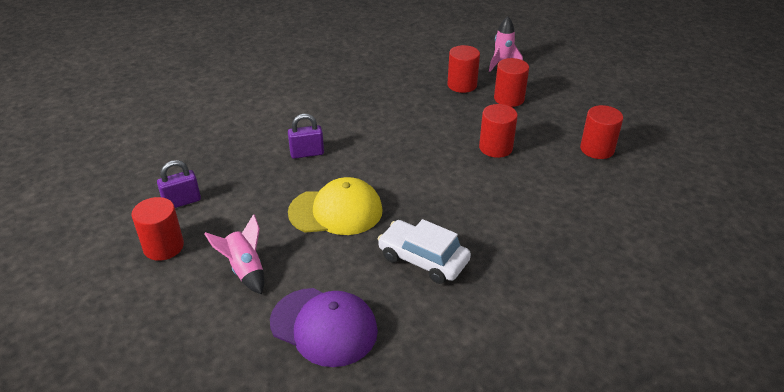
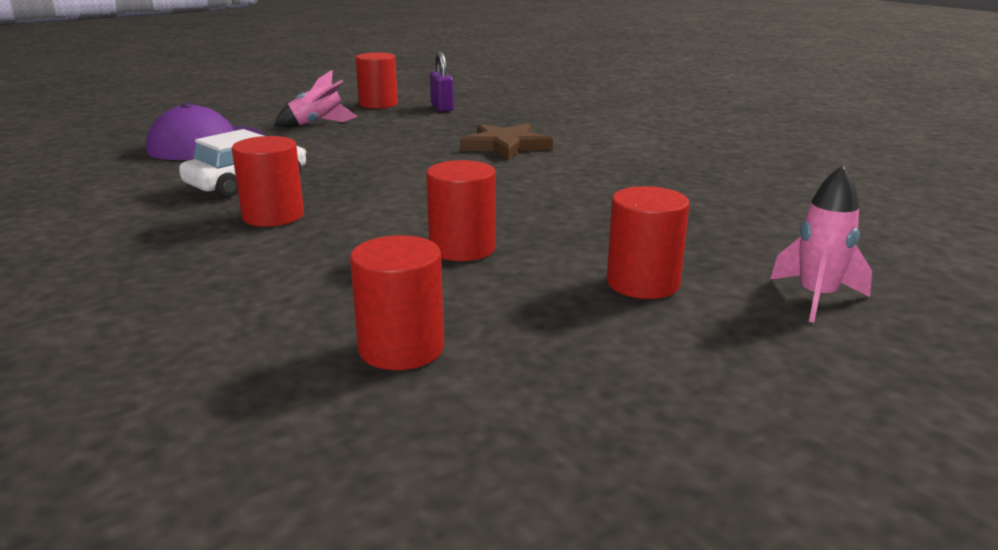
camera: 100 degrees right, 15 degrees down
purple padlock [288,114,324,159] -> brown star [460,123,553,160]
yellow cap [288,177,383,235] -> none
red cylinder [447,45,480,93] -> red cylinder moved to [232,136,304,227]

